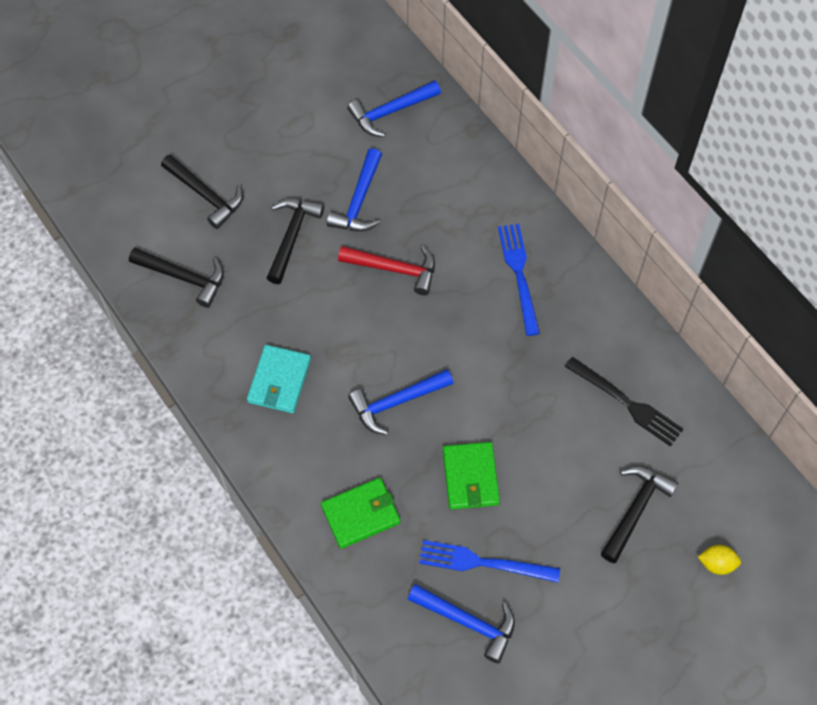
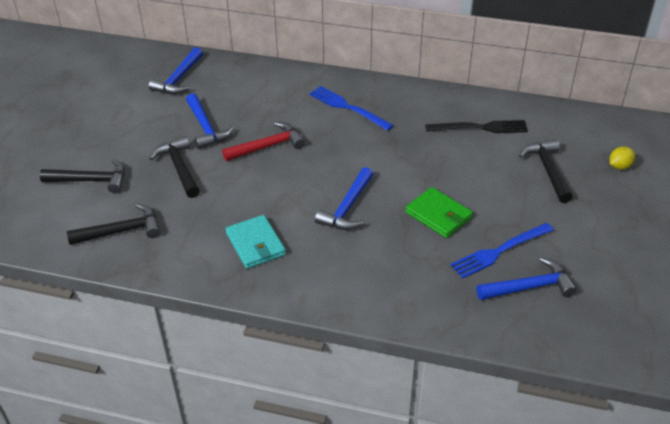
camera: 40 degrees left, 20 degrees down
green wallet [321,478,400,549] -> none

